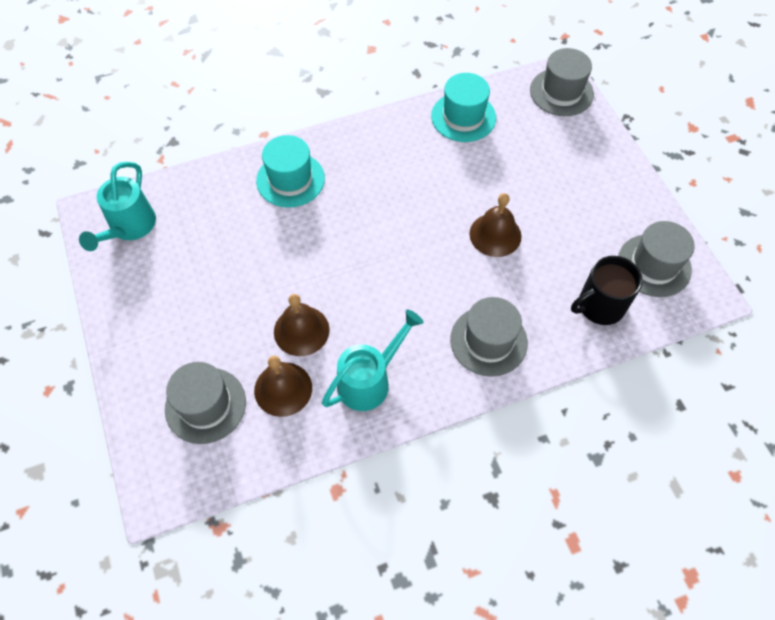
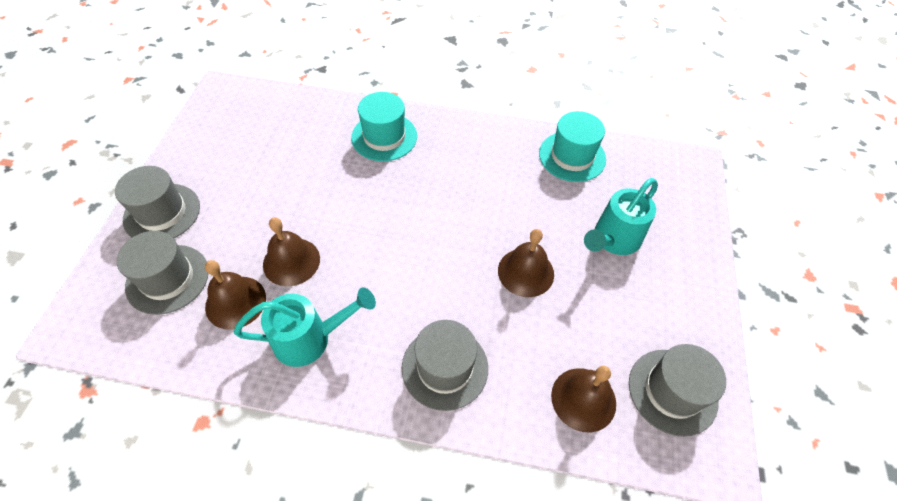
camera: 30 degrees right, 5 degrees down
turquoise watering can [79,162,156,251] -> turquoise watering can moved to [584,178,658,255]
grey hat [530,48,594,116] -> grey hat moved to [115,166,200,238]
black mug [571,256,643,325] -> brown bell [551,366,616,432]

